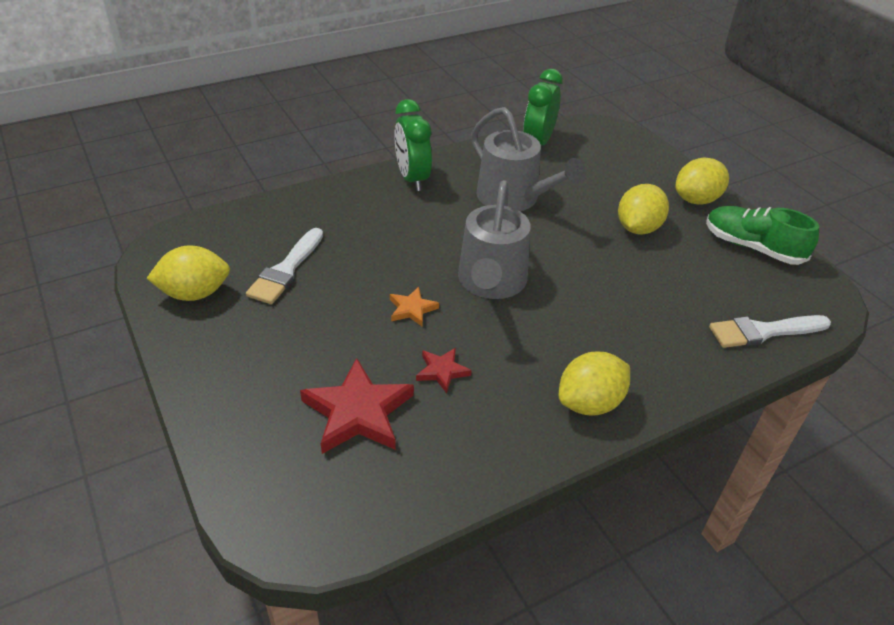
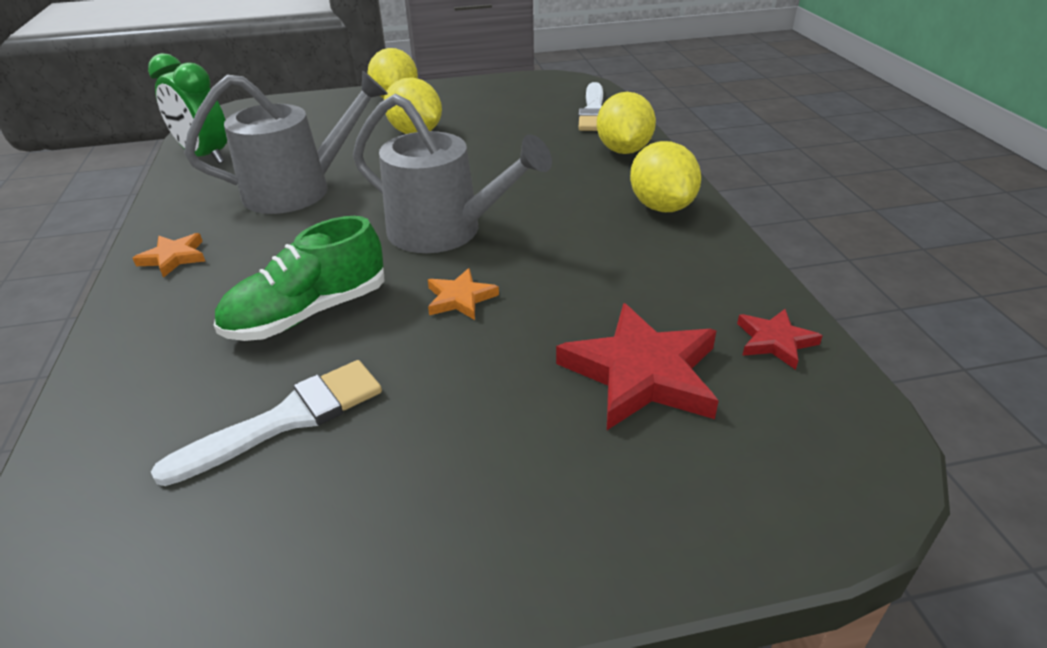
camera: 70 degrees left, 5 degrees down
yellow lemon [146,245,230,301] -> yellow lemon moved to [597,92,656,154]
white brush [246,228,323,304] -> white brush turned 75 degrees counterclockwise [151,360,382,486]
green clock [394,99,432,191] -> orange star [133,233,205,278]
red star [416,348,472,393] -> red star moved to [737,309,823,370]
green shoe [706,206,819,265] -> green shoe moved to [214,216,384,341]

